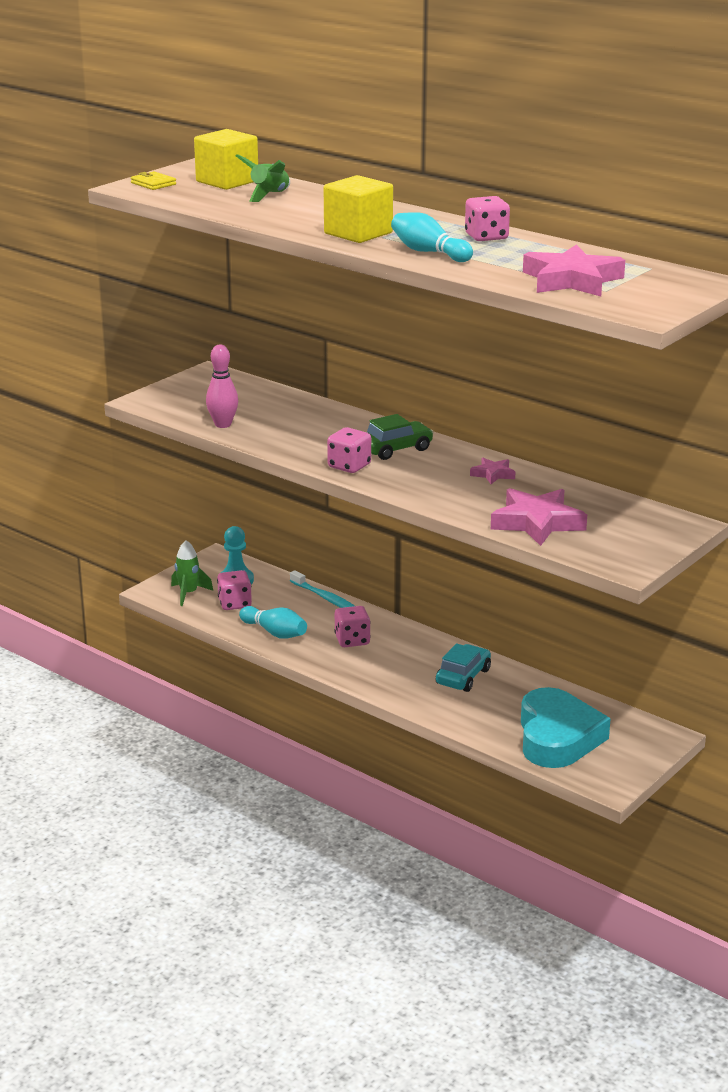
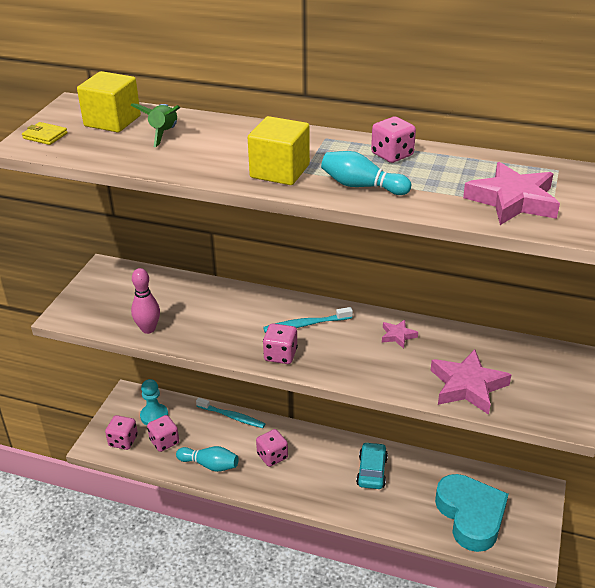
camera: 20 degrees left, 10 degrees up
green rocket [171,540,213,606] -> pink dice [105,415,138,450]
green car [367,414,434,460] -> turquoise toothbrush [263,307,353,333]

